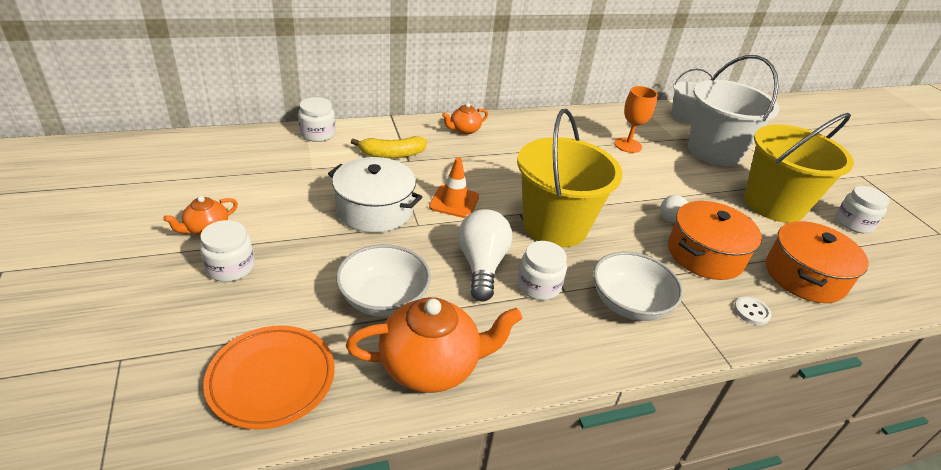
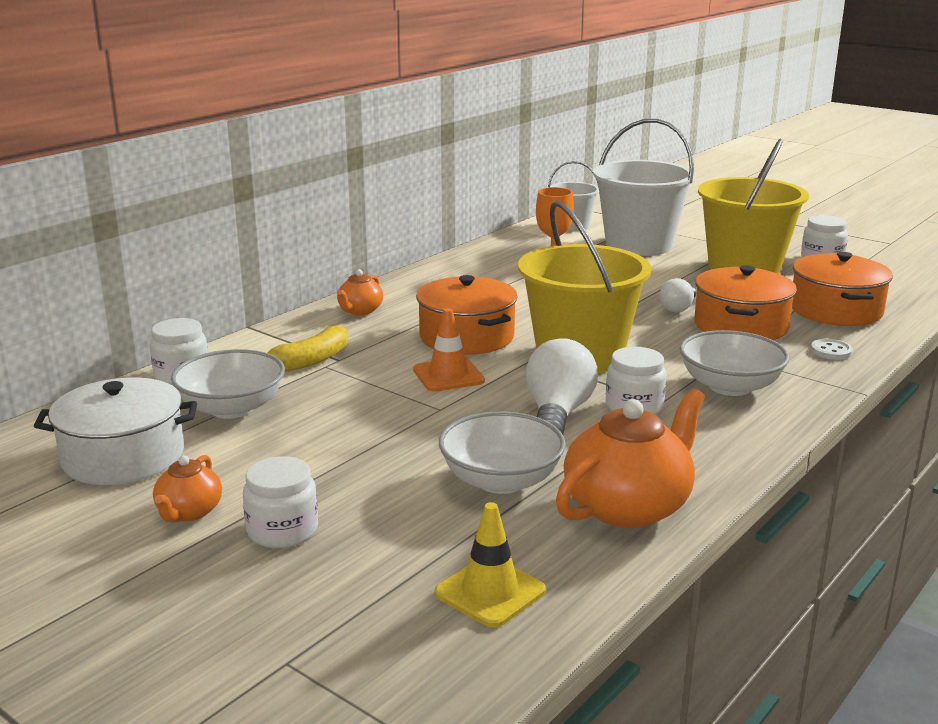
camera: 30 degrees left, 15 degrees down
orange plate [203,325,335,430] -> yellow traffic cone [435,502,546,628]
white pot [328,157,422,233] -> white pot moved to [34,377,197,485]
white light bulb [458,209,512,301] -> white light bulb turned 45 degrees clockwise [526,338,598,434]
none -> white bowl [171,349,285,419]
none -> orange pot [416,275,518,355]

